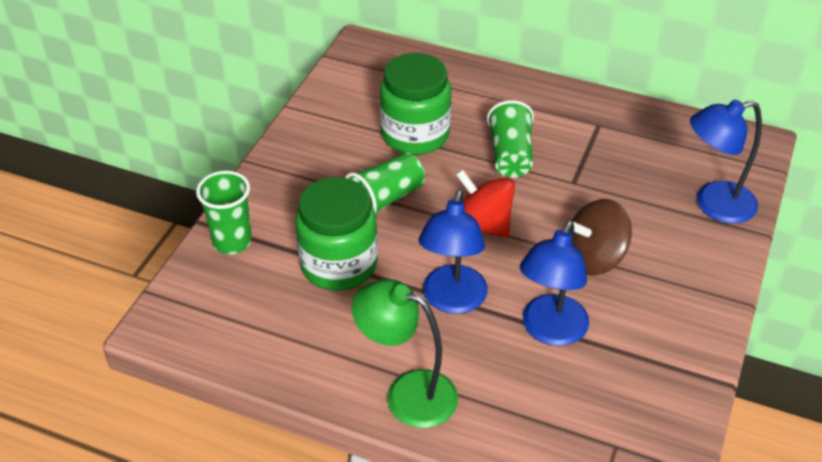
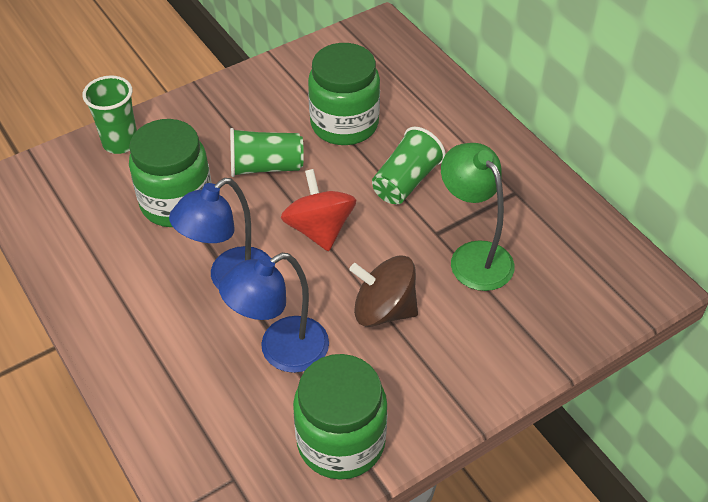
camera: 35 degrees right, 5 degrees up
green lamp [352,279,458,428] -> green lamp moved to [441,143,514,291]
blue lamp [690,99,762,224] -> none
none -> green jar [293,354,387,480]

